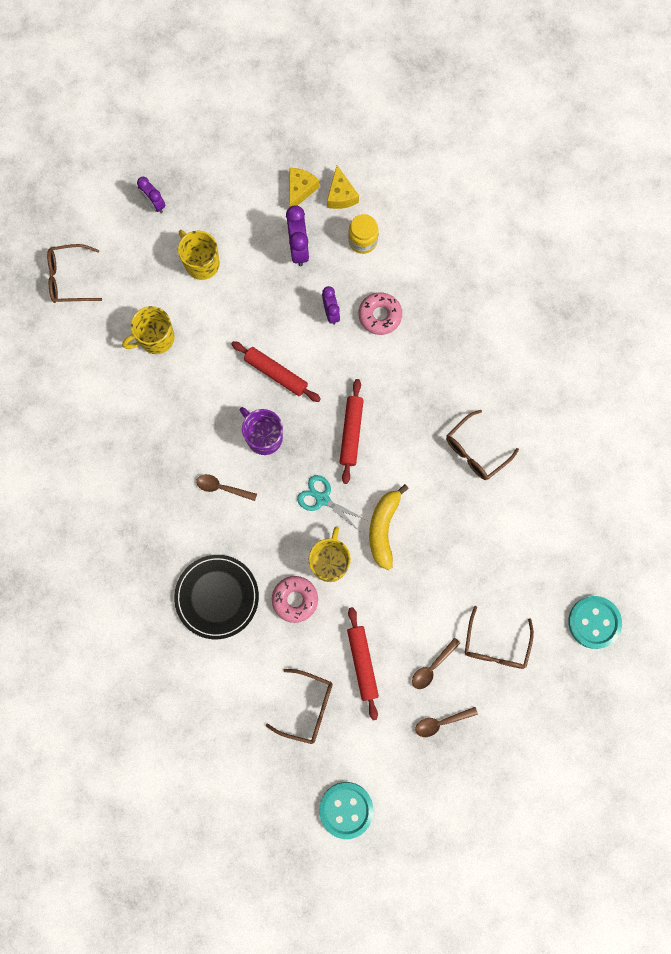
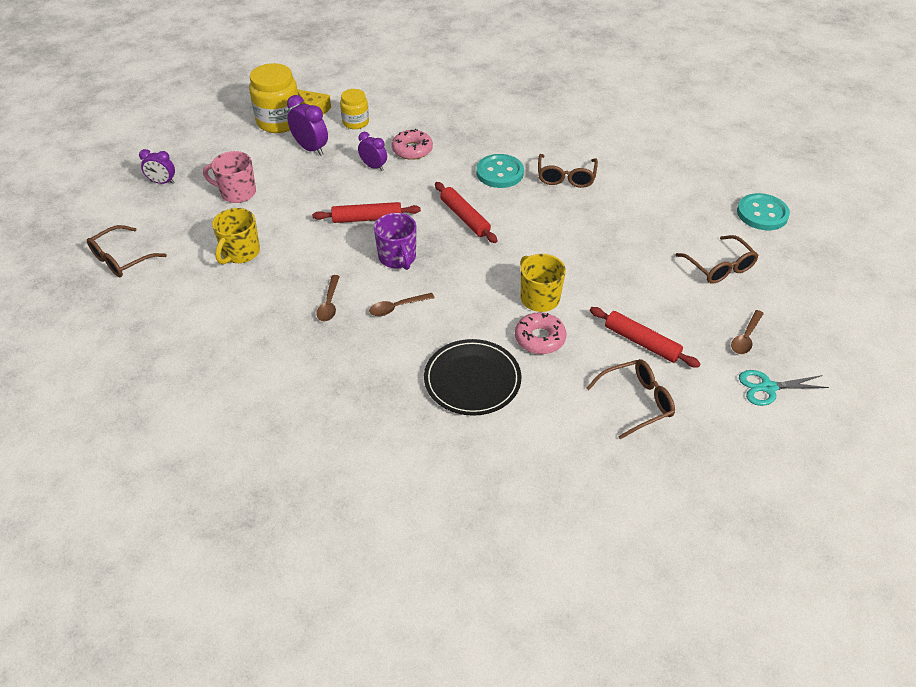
camera: 40 degrees left, 30 degrees down
yellow mug [178,230,220,280] -> pink mug [203,151,256,203]
purple mug [240,407,283,455] -> purple mug turned 120 degrees counterclockwise [374,213,416,270]
yellow cheese [289,168,319,207] -> yellow jar [249,63,300,133]
turquoise scissors [297,475,366,530] -> turquoise scissors moved to [739,370,829,406]
turquoise button [319,782,373,839] -> turquoise button moved to [476,154,524,188]
yellow banana [369,484,409,570] -> none
brown spoon [412,638,460,689] -> brown spoon moved to [316,275,340,321]

